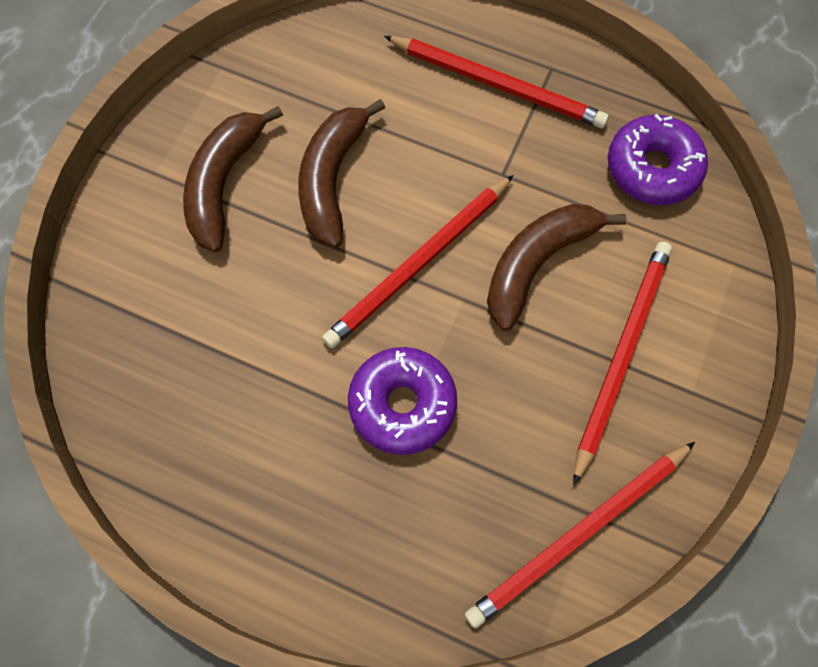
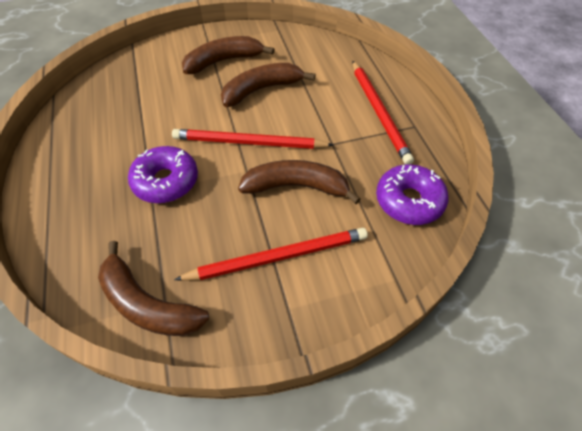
camera: 50 degrees right, 15 degrees down
red pencil [465,442,695,628] -> brown banana [98,241,209,336]

